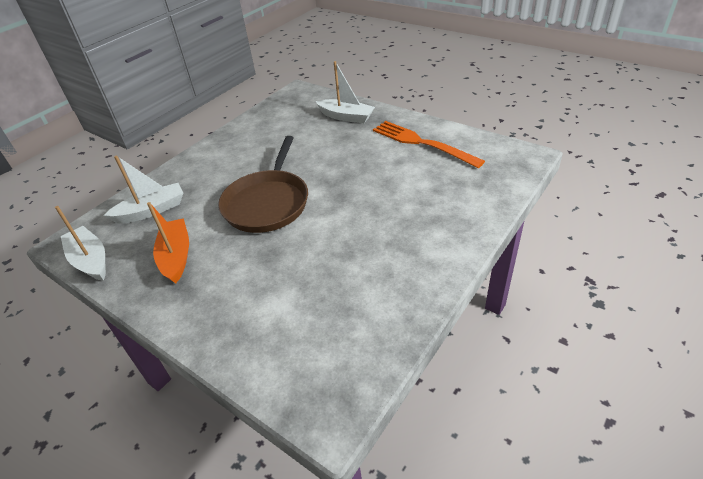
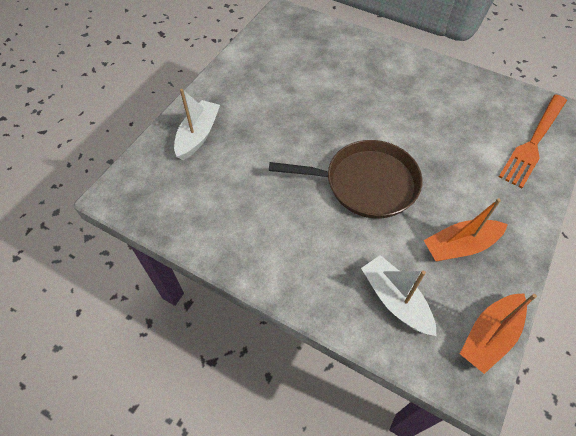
camera: 100 degrees left, 15 degrees up
white boat [55,206,106,281] -> orange boat [460,294,537,374]
orange fork [373,121,485,168] -> orange fork moved to [499,94,567,188]

